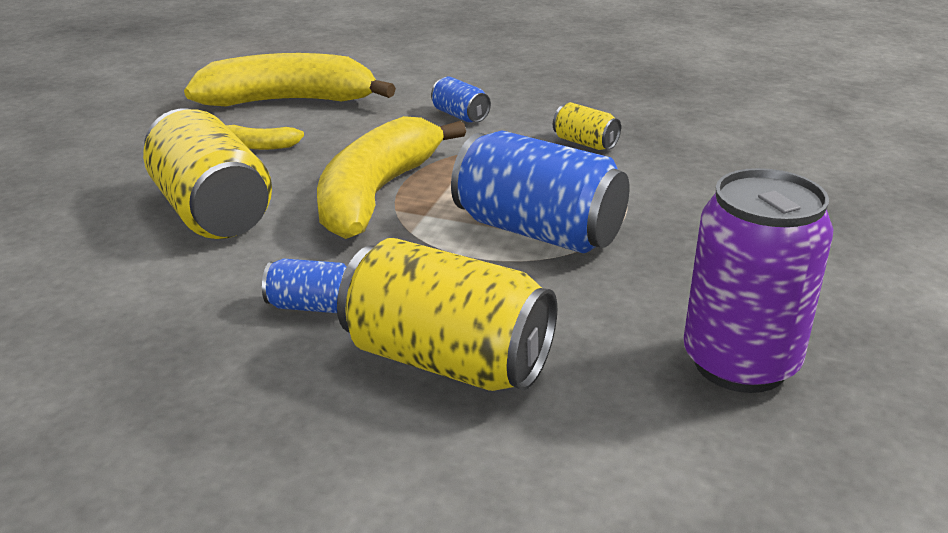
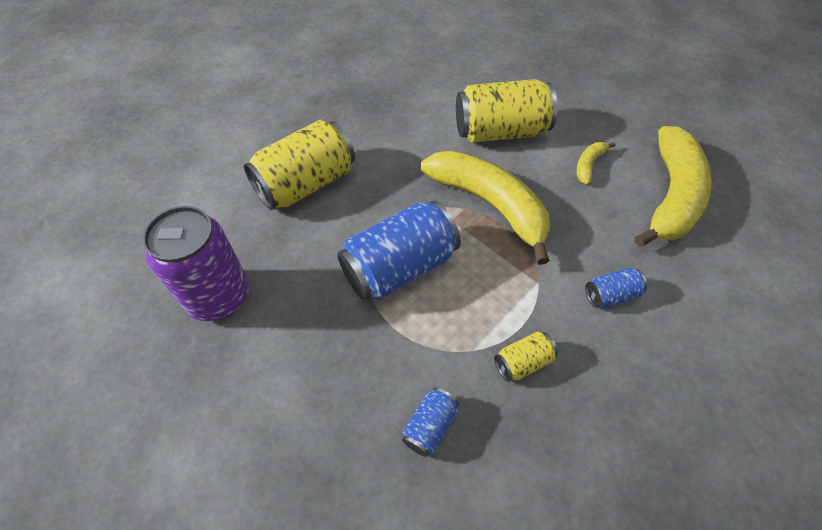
camera: 115 degrees right, 25 degrees up
blue can [262,259,347,313] -> blue can moved to [402,387,459,457]

